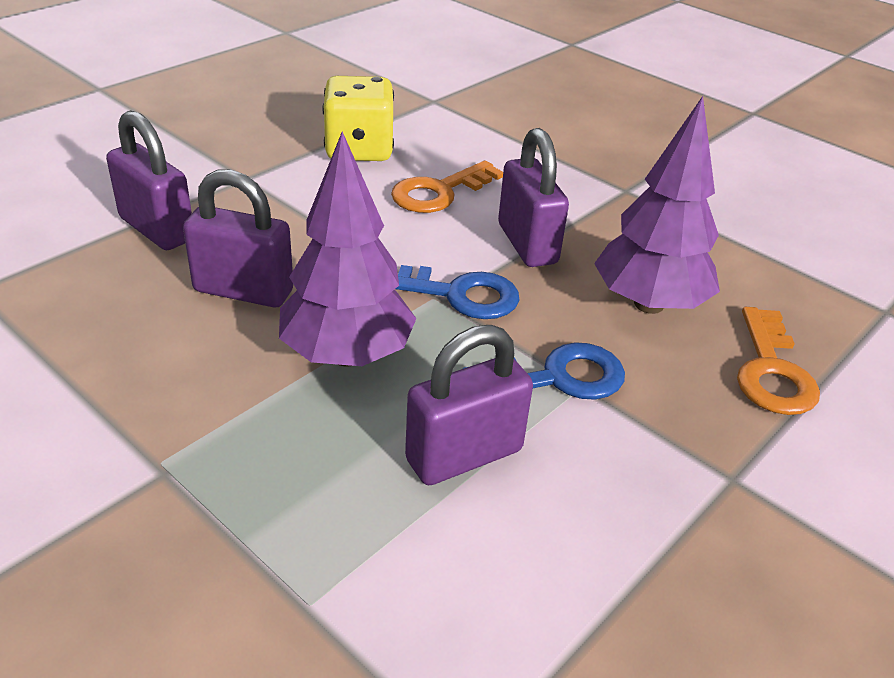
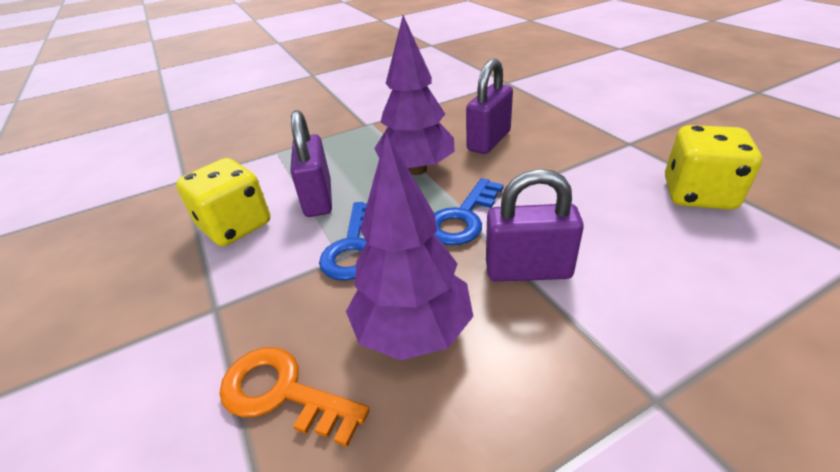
camera: 115 degrees right, 0 degrees up
purple padlock [106,110,192,250] -> none
orange key [391,160,503,213] -> none
none -> yellow dice [176,158,270,246]

